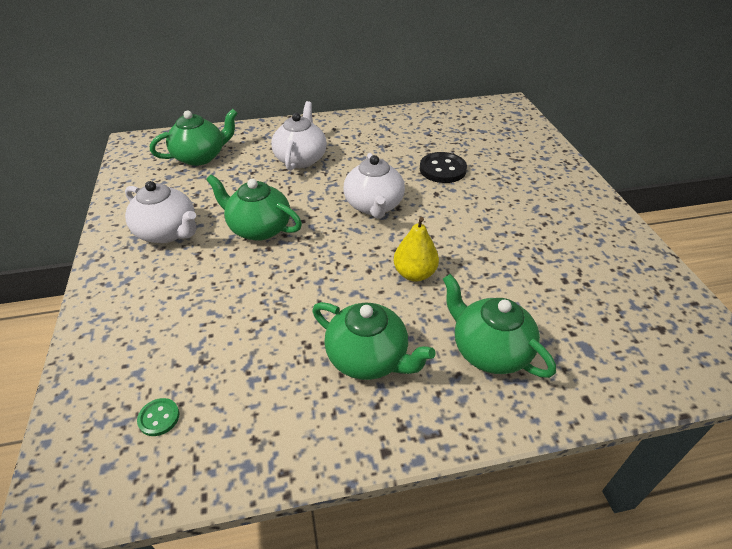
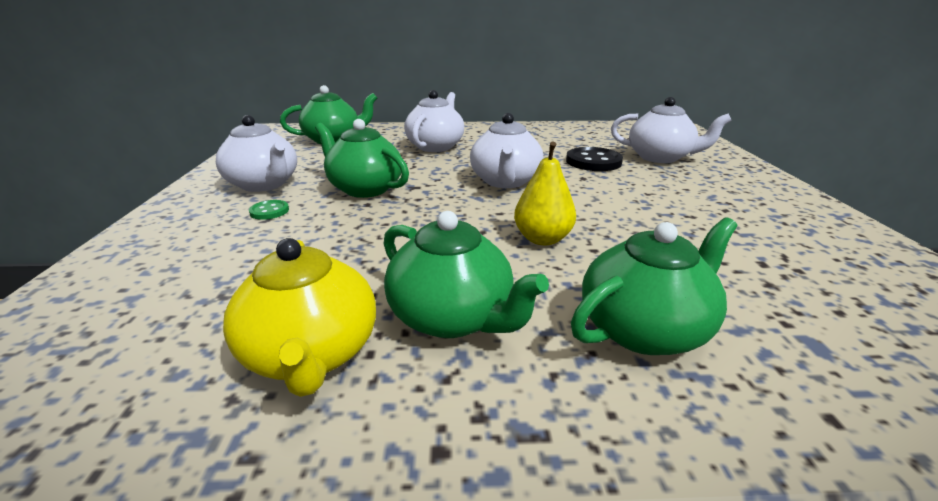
camera: 10 degrees right, 15 degrees down
green button [137,398,179,436] -> green button moved to [249,200,289,220]
green teapot [443,274,556,378] -> green teapot turned 90 degrees clockwise [571,217,738,355]
none -> yellow teapot [223,238,376,397]
none -> white teapot [611,97,732,163]

